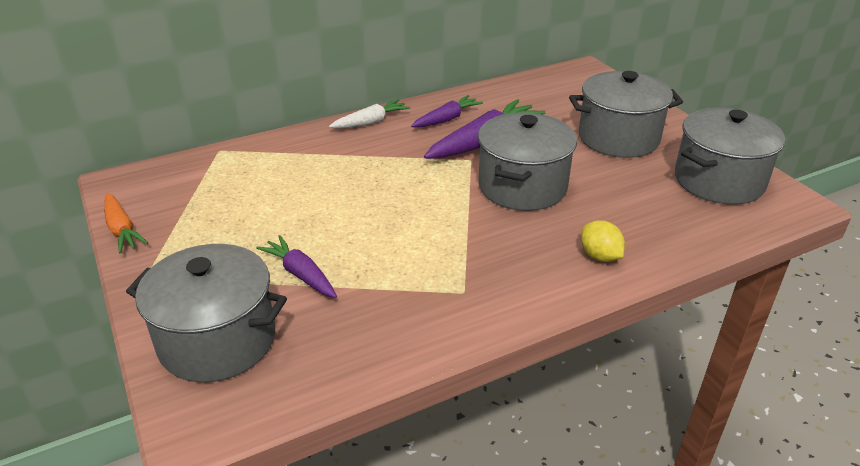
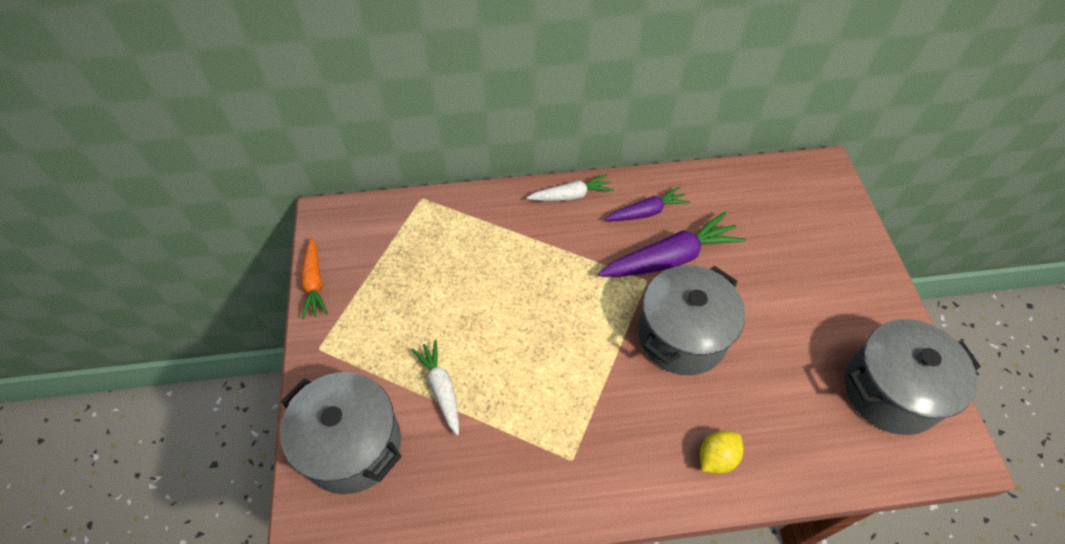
camera: 20 degrees right, 20 degrees up
purple carrot [256,235,337,298] -> white carrot [412,340,459,435]
grey pot [569,71,683,158] -> none
yellow lemon [581,220,625,262] -> yellow lemon turned 60 degrees clockwise [700,431,743,474]

